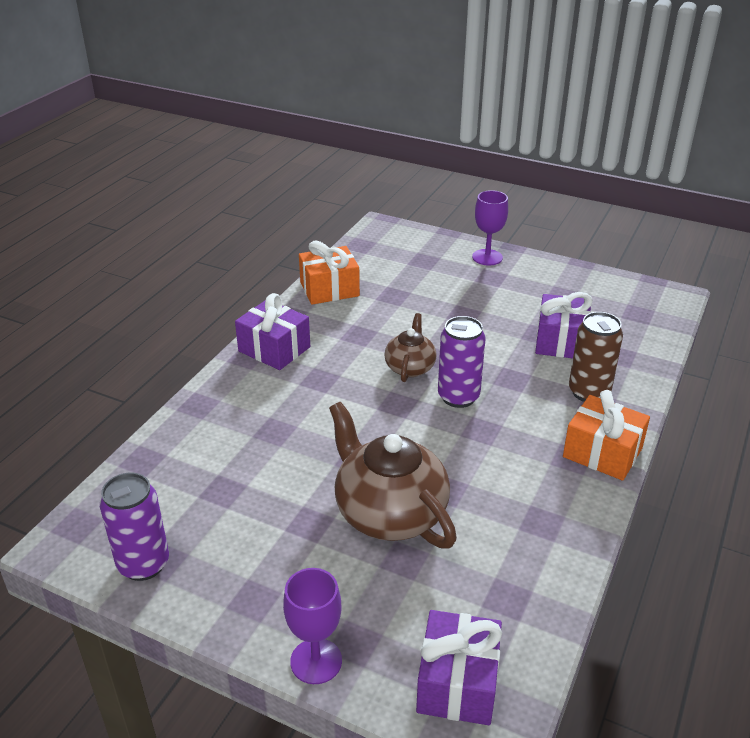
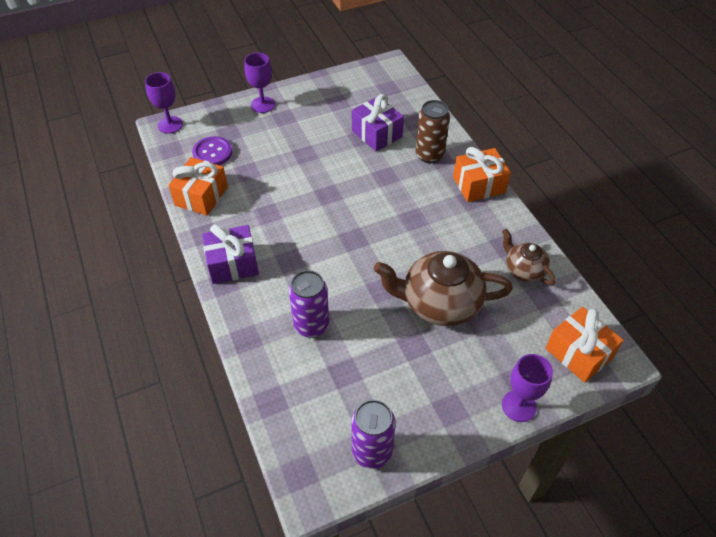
camera: 50 degrees left, 15 degrees up
brown teapot [384,313,437,382] -> brown teapot moved to [502,229,556,285]
purple gift [416,610,502,725] -> orange gift [546,307,624,383]
purple can [438,316,486,408] -> purple can moved to [289,270,329,338]
none -> purple goblet [145,72,183,134]
none -> purple button [192,136,232,165]

